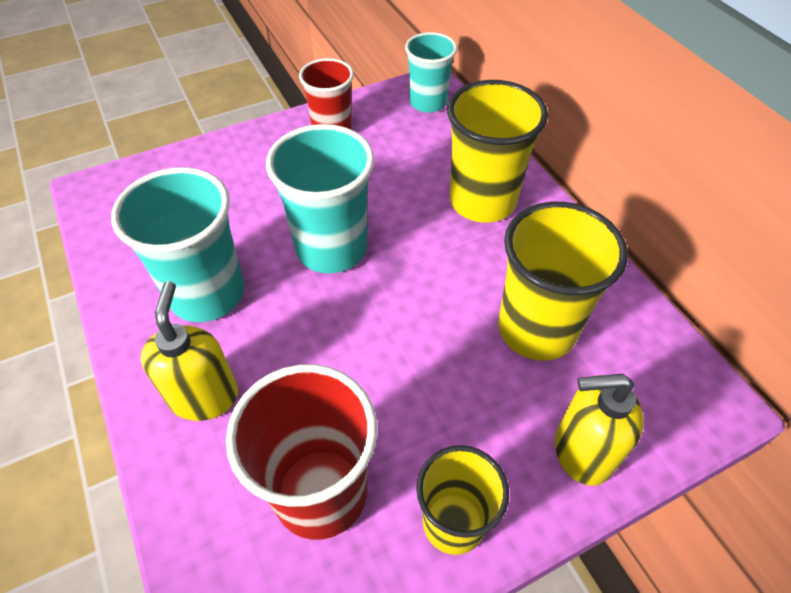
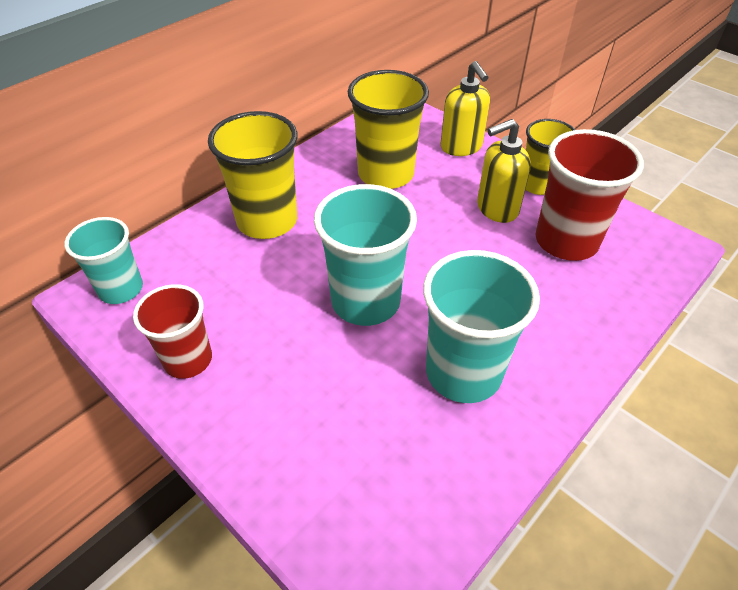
camera: 110 degrees left, 5 degrees down
yellow soap dispenser [140,281,238,421] -> yellow soap dispenser moved to [477,119,531,223]

